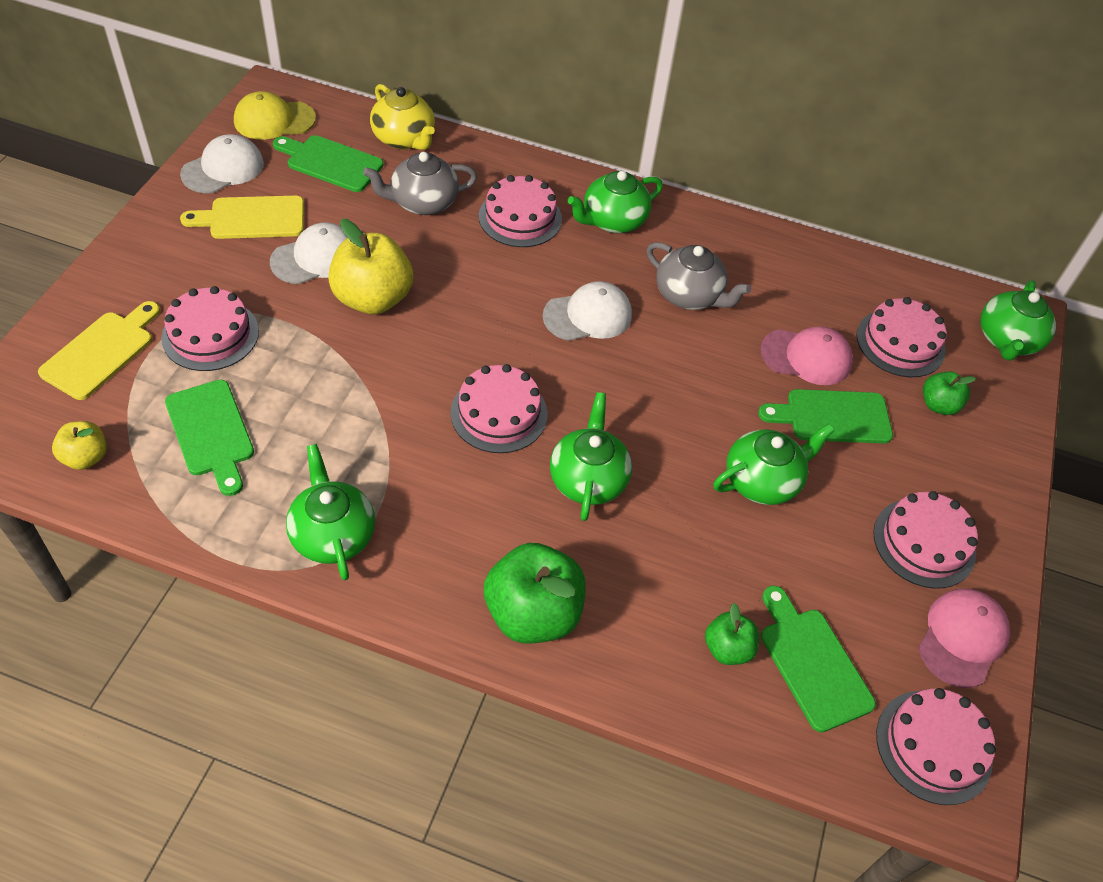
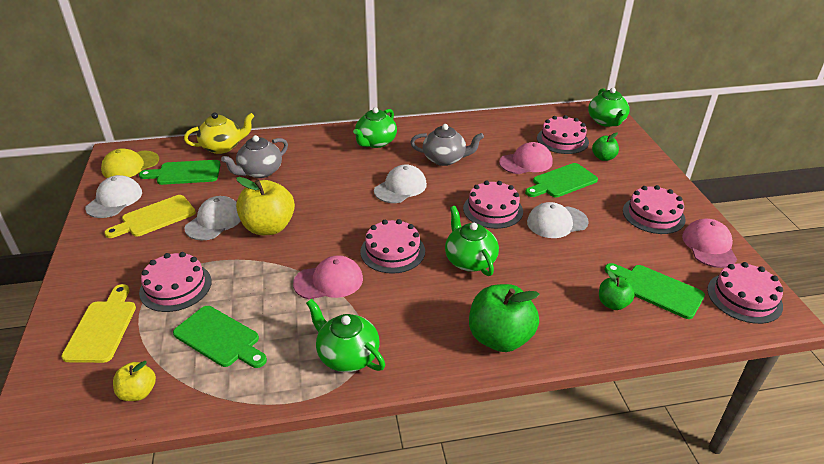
camera: 25 degrees left, 15 degrees down
yellow teapot [370,84,435,150] -> yellow teapot turned 45 degrees counterclockwise [184,113,254,154]
pink cake [479,175,562,247] -> pink cake moved to [463,180,523,229]
green teapot [713,424,835,505] -> white cap [527,202,589,238]
none -> pink cap [293,255,363,300]

